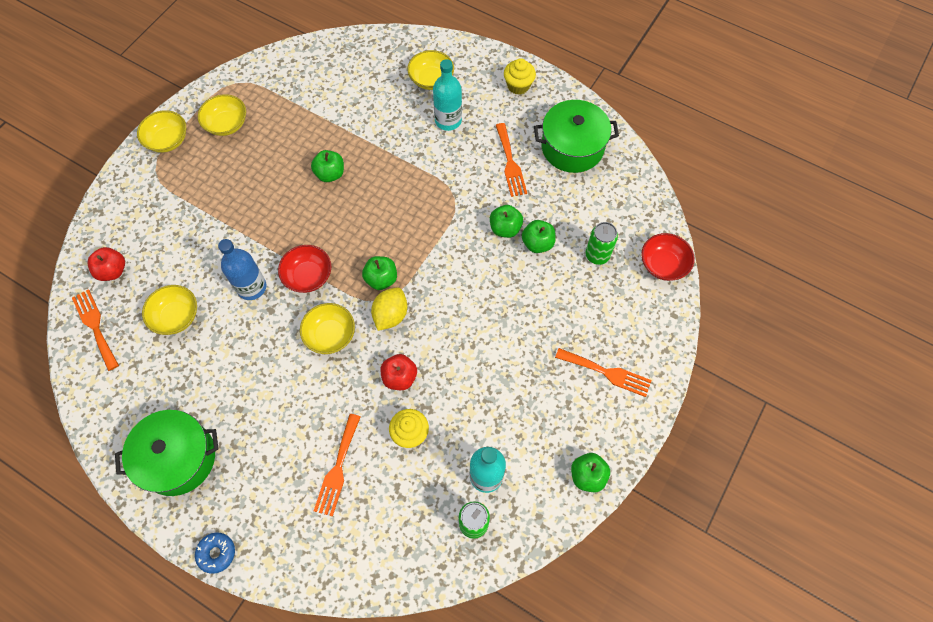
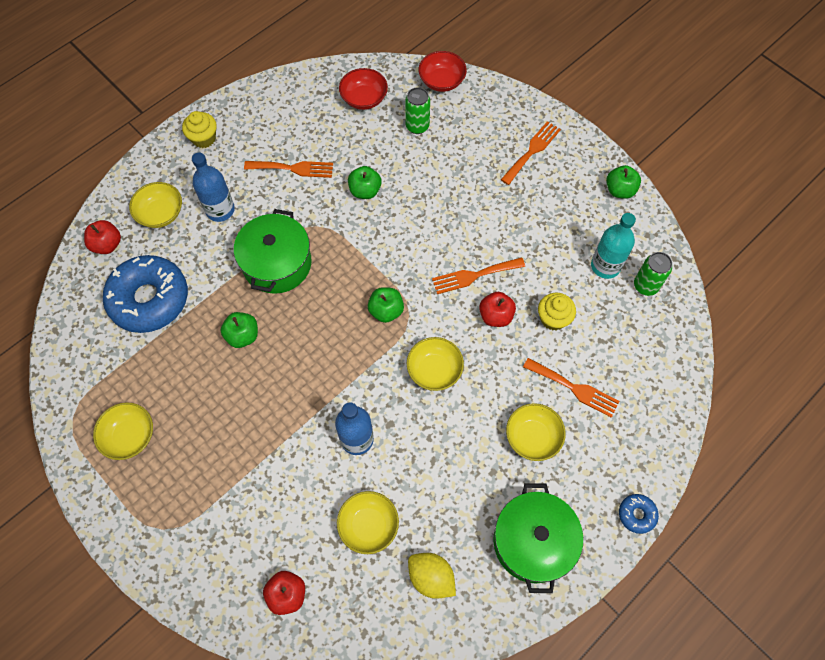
camera: 75 degrees left, 0 degrees up
orange fork [72,289,119,371] -> orange fork moved to [432,257,525,294]
yellow bowl [137,110,186,152] -> yellow bowl moved to [506,403,566,461]
red bowl [278,245,331,293] -> red bowl moved to [339,68,388,110]
yellow lemon [371,287,407,331] -> yellow lemon moved to [408,553,456,599]
turquoise bottle [433,59,462,131] -> blue bottle [192,153,235,222]
green apple [522,220,556,253] -> none
green pot [534,100,619,173] -> green pot moved to [234,209,312,294]
none -> red apple [84,220,121,254]
none -> blue donut [103,255,188,333]

